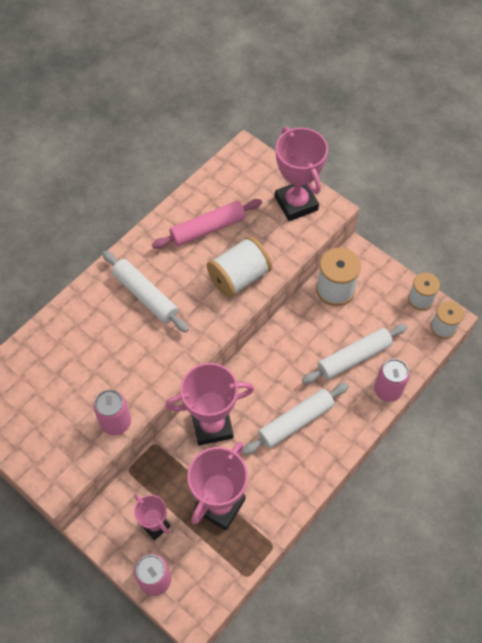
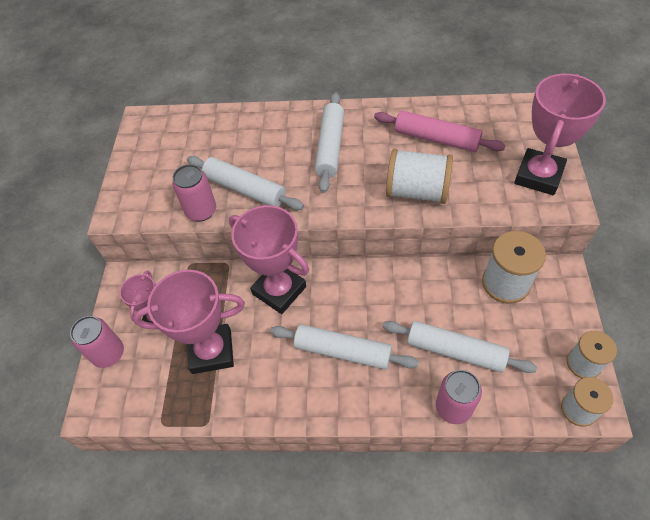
camera: 55 degrees right, 5 degrees down
none -> white rolling pin [187,156,304,210]

